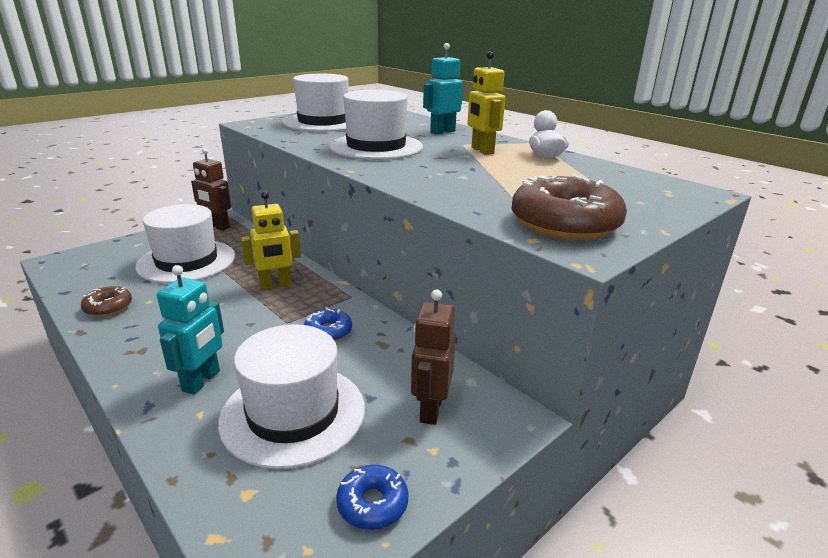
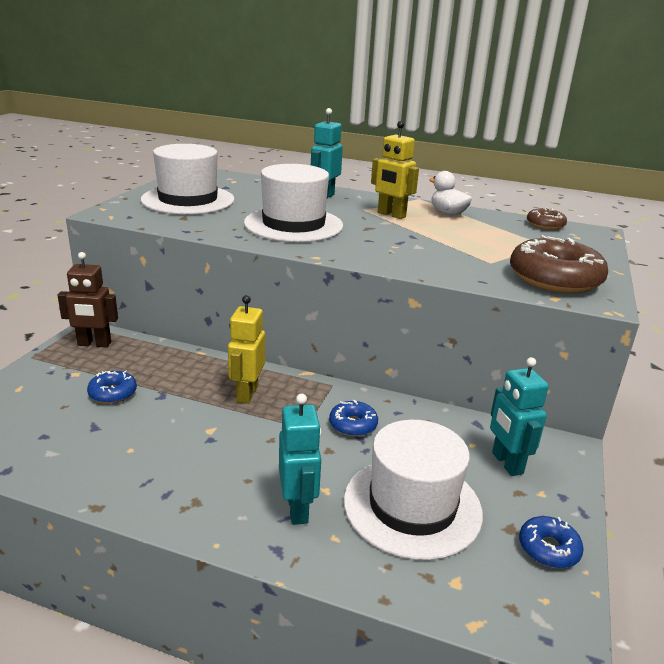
camera: 30 degrees left, 0 degrees up
brown donut [81,286,132,317] -> brown donut moved to [527,207,567,230]
white hat [136,204,235,284] -> blue donut [87,370,137,404]
yellow robot [241,191,301,290] -> yellow robot turned 150 degrees clockwise [228,295,265,404]
brown robot [411,290,456,425] -> turquoise robot [490,357,549,476]

